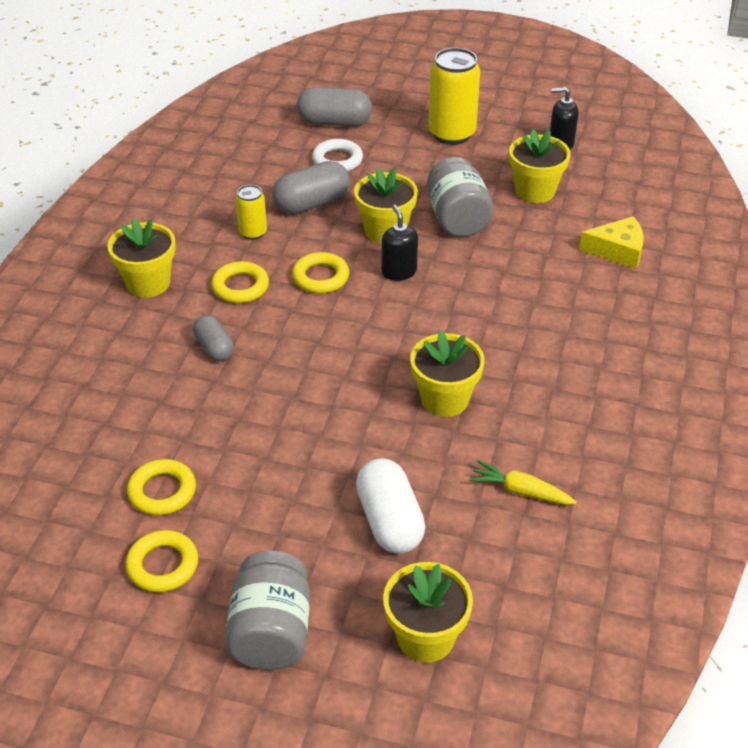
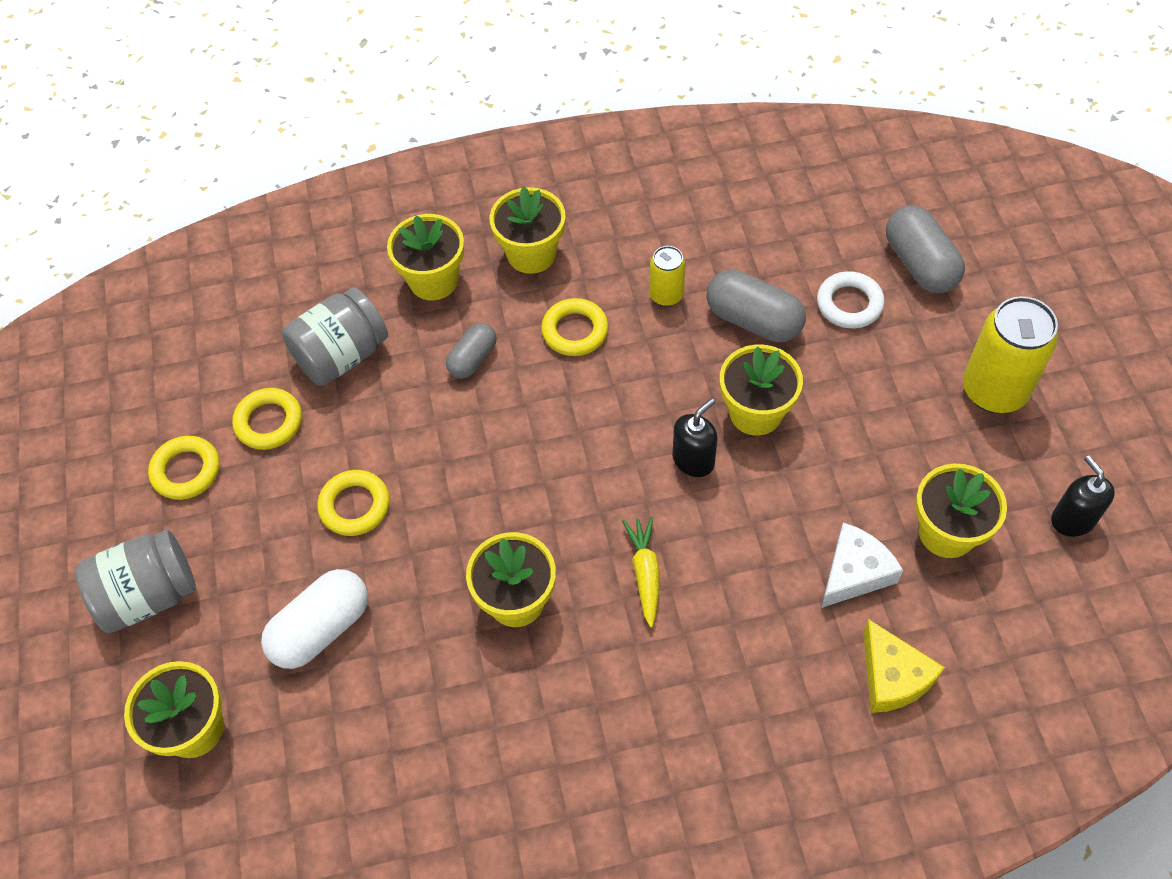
camera: 65 degrees right, 15 degrees up
yellow ring [292,252,349,293] -> yellow ring moved to [317,470,390,536]
grey jar [427,157,494,237] -> grey jar moved to [282,287,388,386]
yellow carrot [469,460,577,505] -> yellow carrot moved to [622,517,660,627]
none -> yellow flower pot [387,214,464,300]
none -> white cheese [821,523,903,608]

